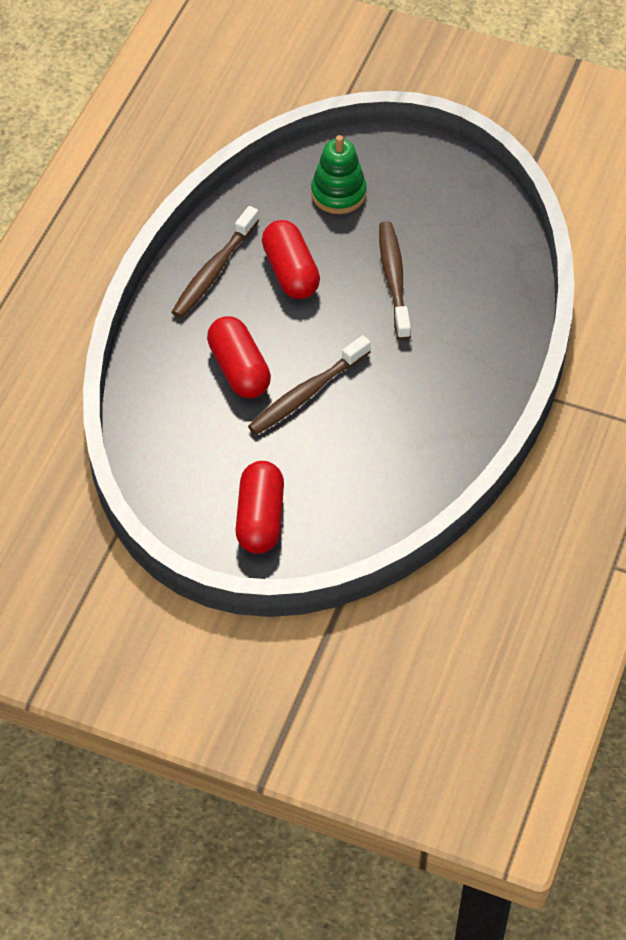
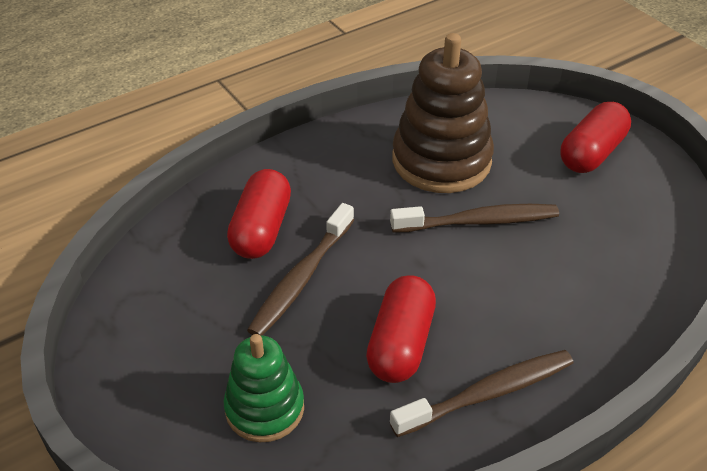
camera: 145 degrees left, 10 degrees down
red capsule [207,316,271,398] -> red capsule moved to [227,169,291,259]
none -> brown stacking toy [392,33,494,193]

